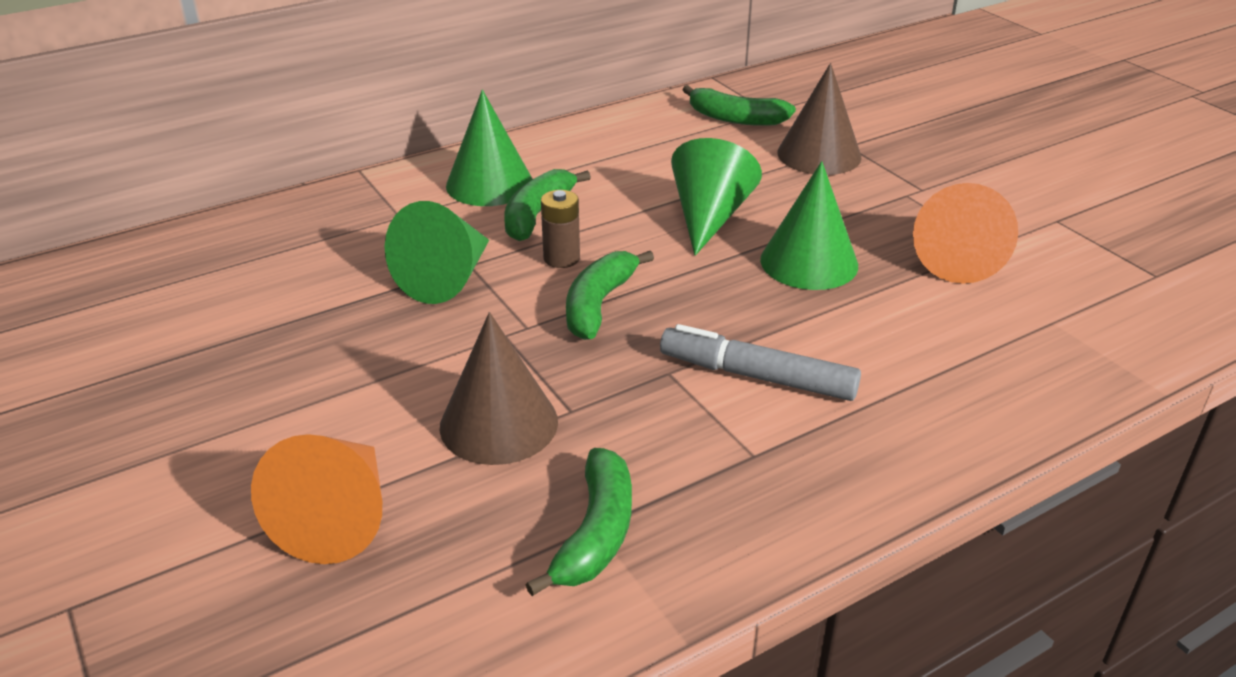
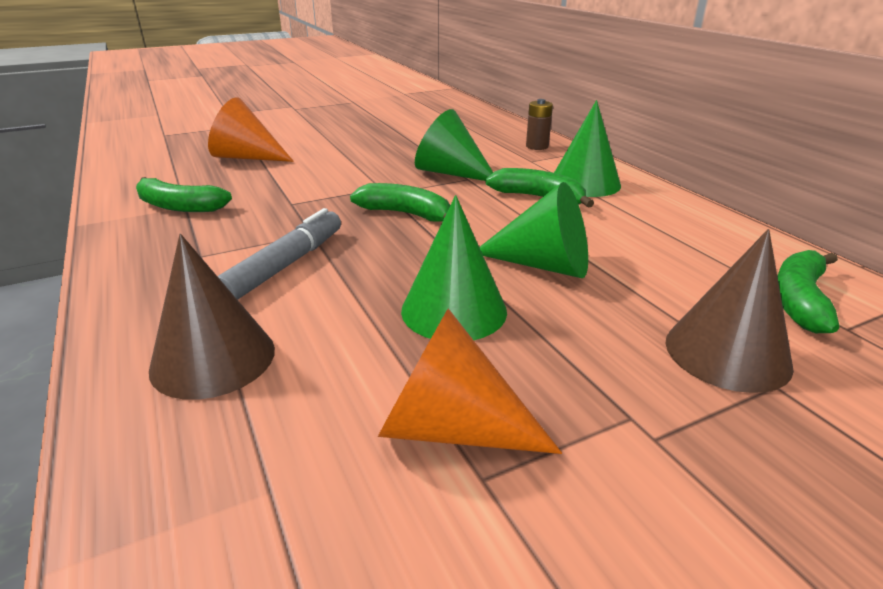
camera: 95 degrees right, 5 degrees down
brown cone [440,312,558,465] -> brown cone moved to [149,234,275,400]
brown battery [541,190,580,268] -> brown battery moved to [526,99,553,150]

